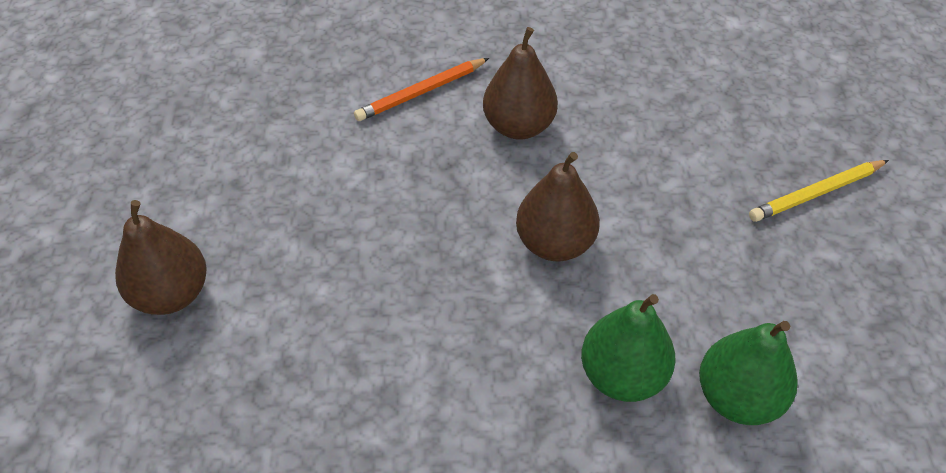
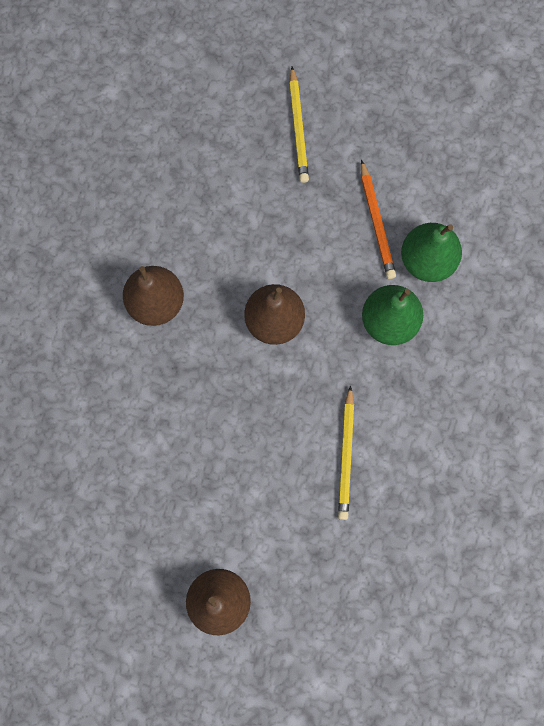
camera: 70 degrees left, 25 degrees up
orange pencil [354,58,489,121] -> orange pencil moved to [361,160,396,279]
none -> yellow pencil [338,385,354,520]

